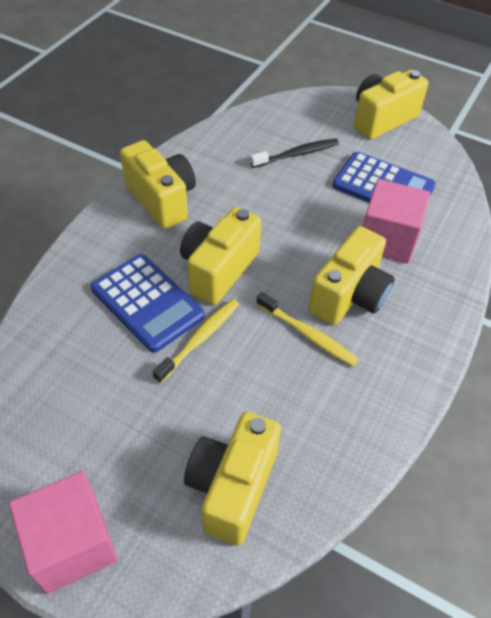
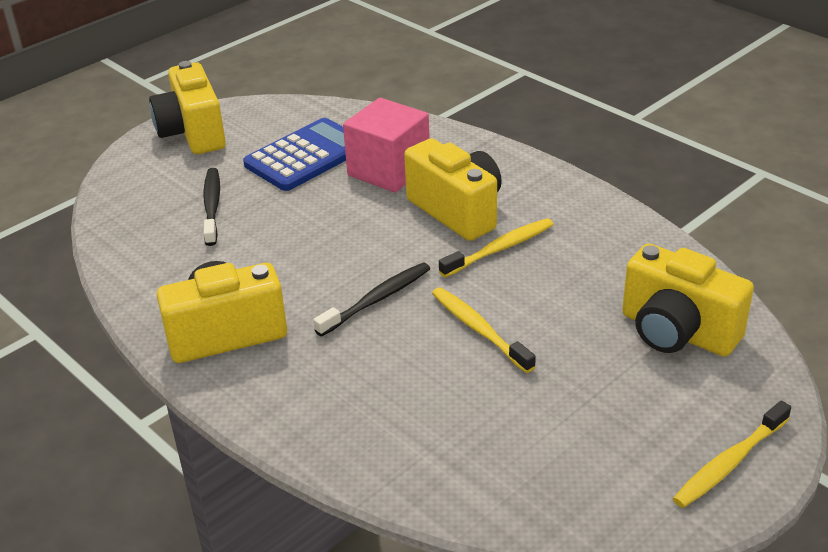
camera: 70 degrees left, 15 degrees down
pink cube [9,471,118,594] -> yellow toothbrush [673,401,791,508]
blue calculator [91,254,205,353] -> none
yellow camera [180,207,261,305] -> black toothbrush [313,262,430,336]

